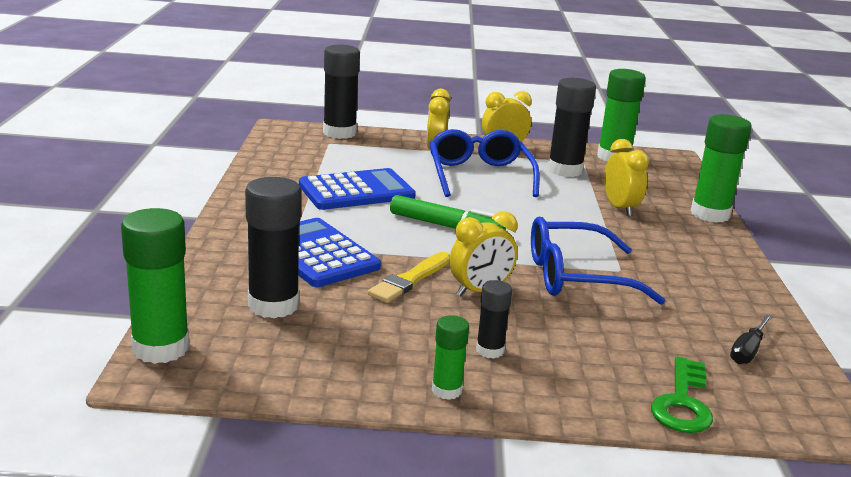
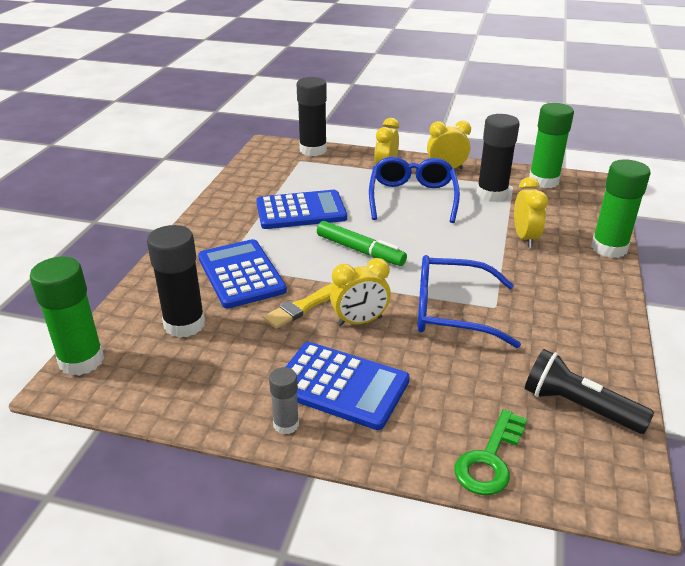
camera: 15 degrees right, 10 degrees up
green glue stick [432,315,469,400] -> grey glue stick [269,367,299,434]
black glue stick [476,280,512,359] -> blue calculator [286,342,410,430]
black screwdriver [730,314,773,364] -> black flashlight [525,349,654,434]

